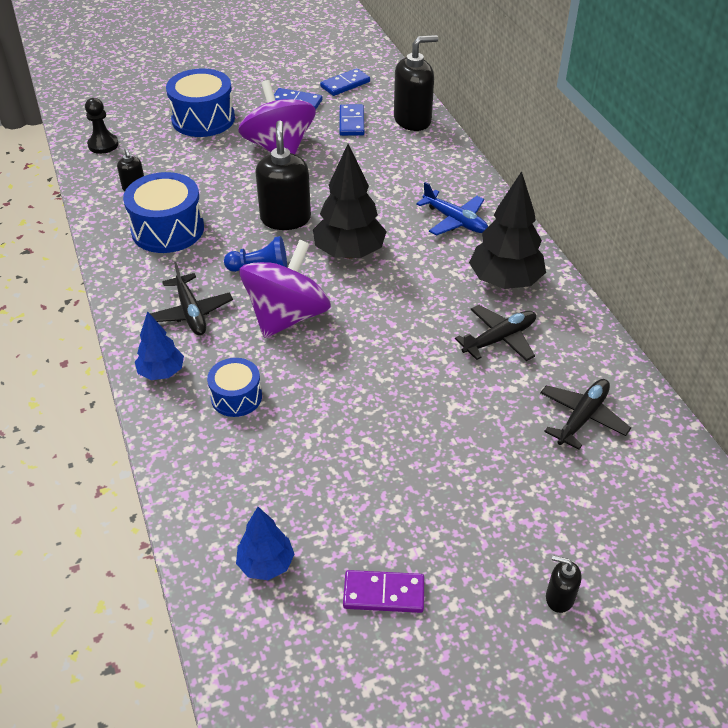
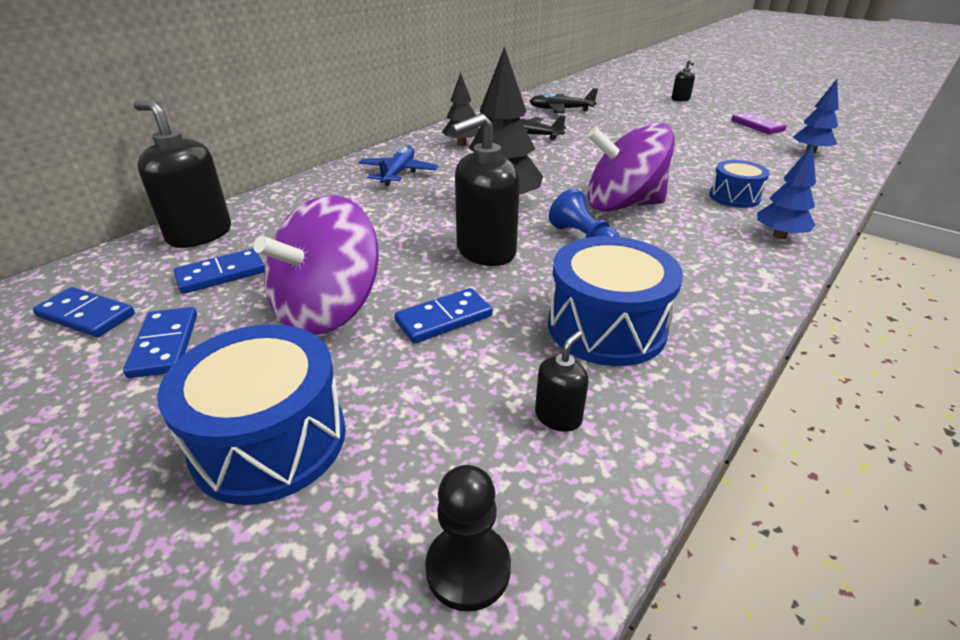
camera: 120 degrees left, 10 degrees down
black plane [150,262,233,335] -> none
black tree [469,171,546,289] -> black tree [442,72,479,146], size x0.58
none -> blue domino [395,288,493,343]

